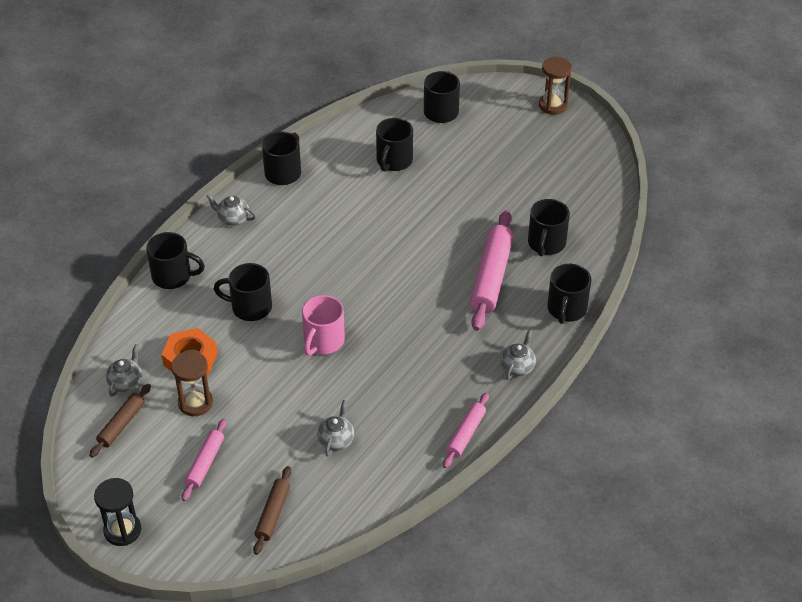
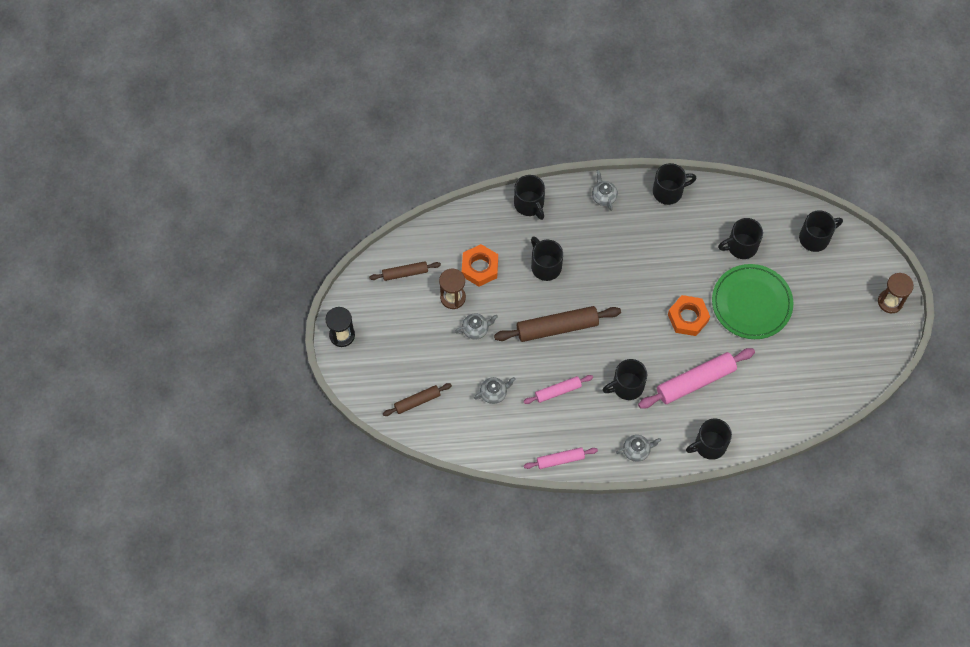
camera: 50 degrees right, 20 degrees up
grey teapot [106,344,142,397] -> grey teapot moved to [455,313,498,340]
pink rolling pin [182,419,227,501] -> pink rolling pin moved to [523,375,593,404]
pink mug [302,295,345,356] -> brown rolling pin [494,306,621,342]
black mug [528,199,570,257] -> black mug moved to [603,359,647,400]
none -> orange nut [668,295,710,336]
none -> green plate [712,264,793,339]

